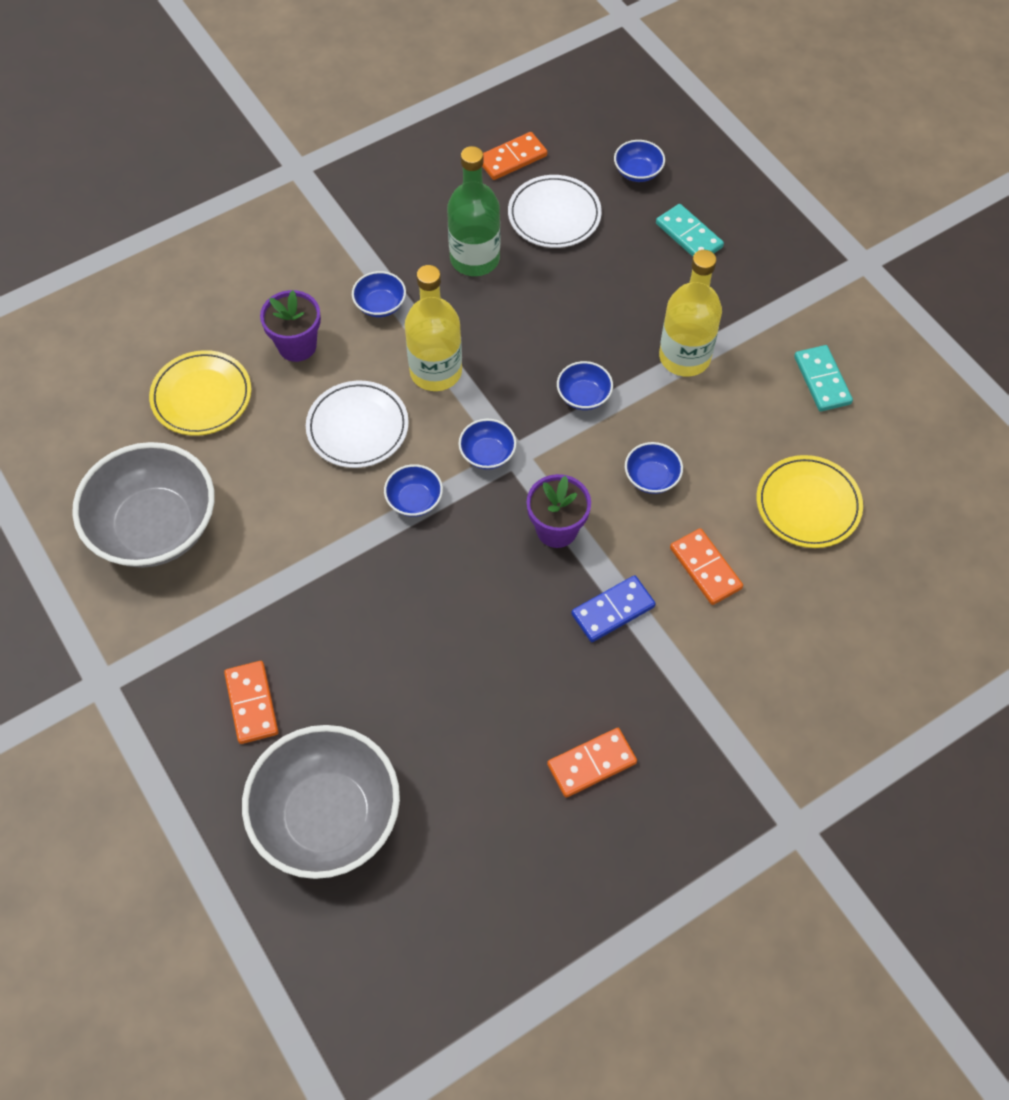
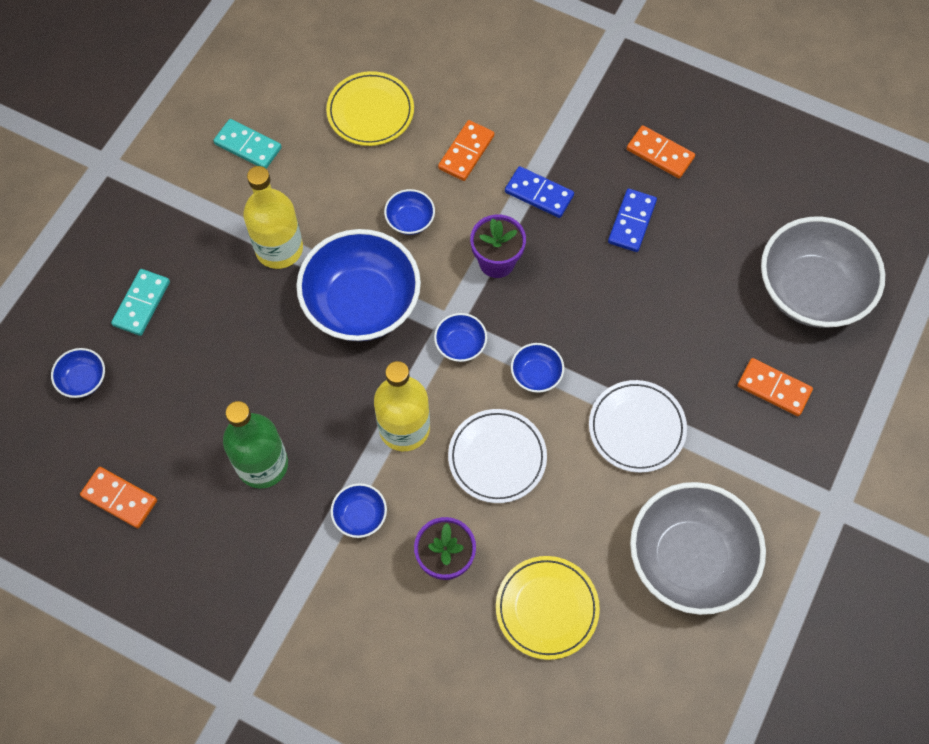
camera: 120 degrees left, 5 degrees up
orange domino [224,661,279,744] -> orange domino turned 75 degrees clockwise [738,358,813,416]
white plate [508,175,602,248] -> white plate moved to [589,380,687,473]
blue bowl [557,361,613,410] -> blue bowl [296,229,421,341], size x2.32
turquoise domino [794,345,853,412] -> turquoise domino turned 75 degrees clockwise [213,119,282,169]
none -> blue domino [608,189,657,252]

